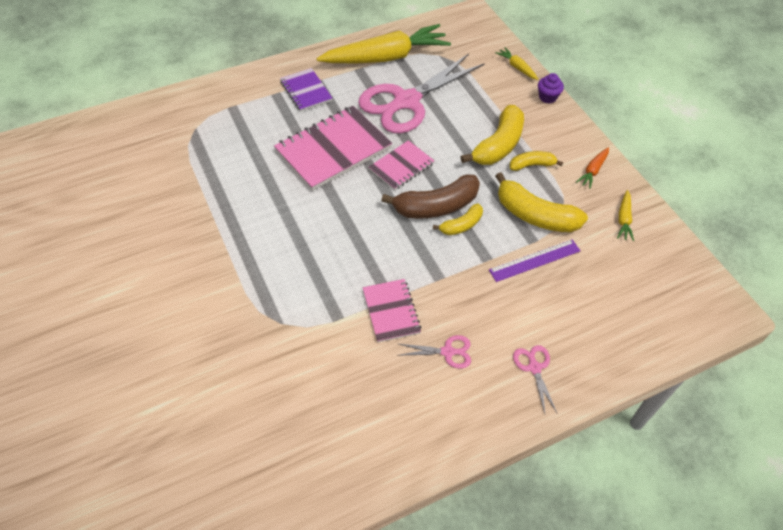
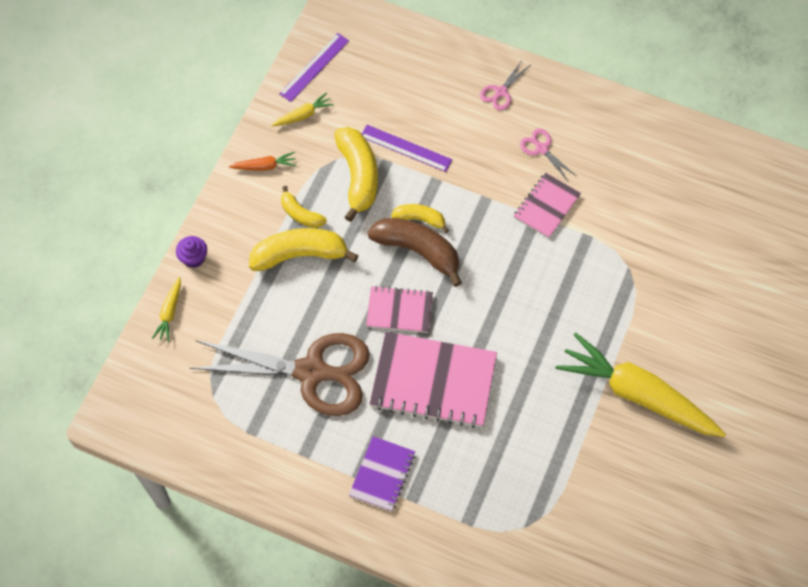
camera: 130 degrees left, 10 degrees up
yellow carrot [317,24,451,63] -> yellow carrot moved to [556,332,726,437]
pink scissors [358,54,485,133] -> brown scissors [190,333,370,416]
none -> purple ruler [279,33,349,102]

